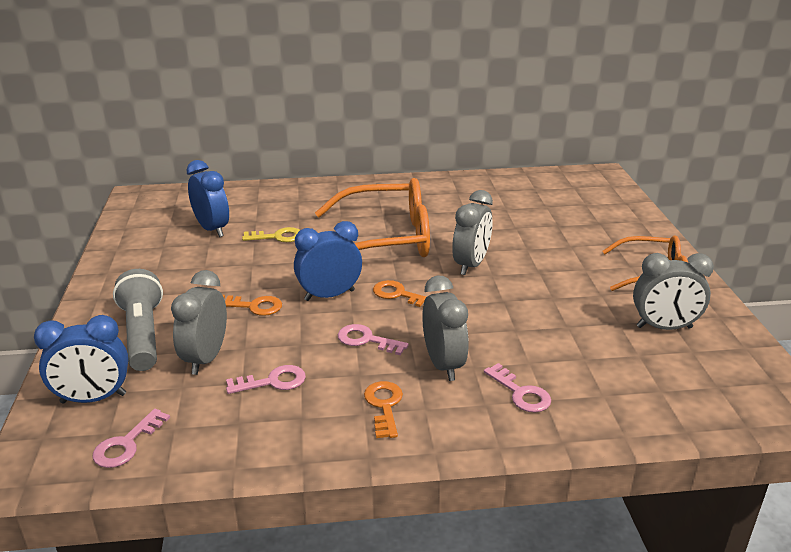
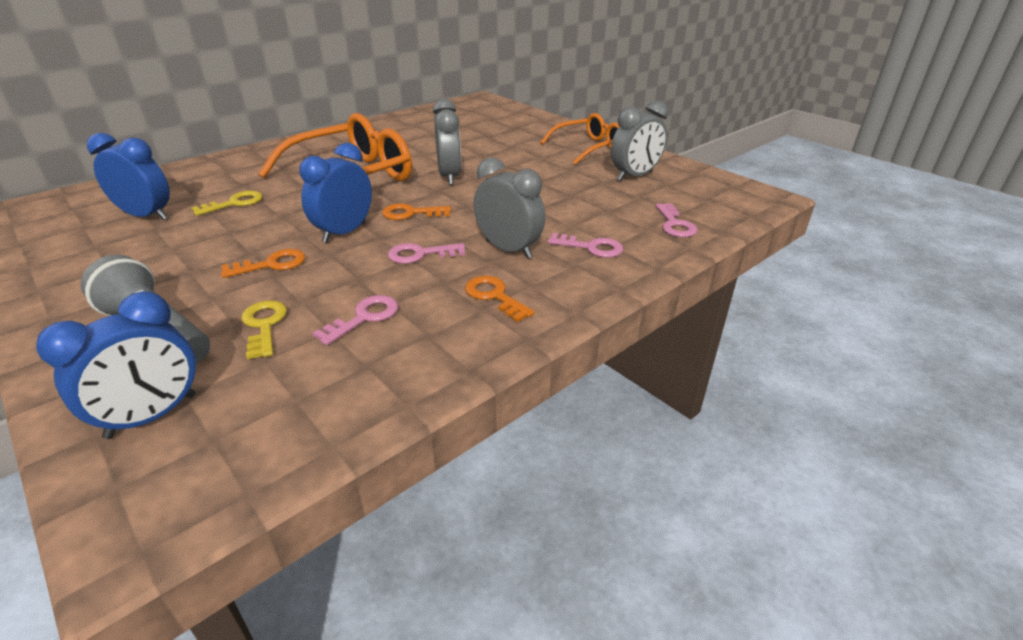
camera: 35 degrees left, 5 degrees up
pink key [92,409,170,468] -> pink key moved to [655,203,697,237]
grey clock [171,270,227,375] -> yellow key [241,300,287,359]

